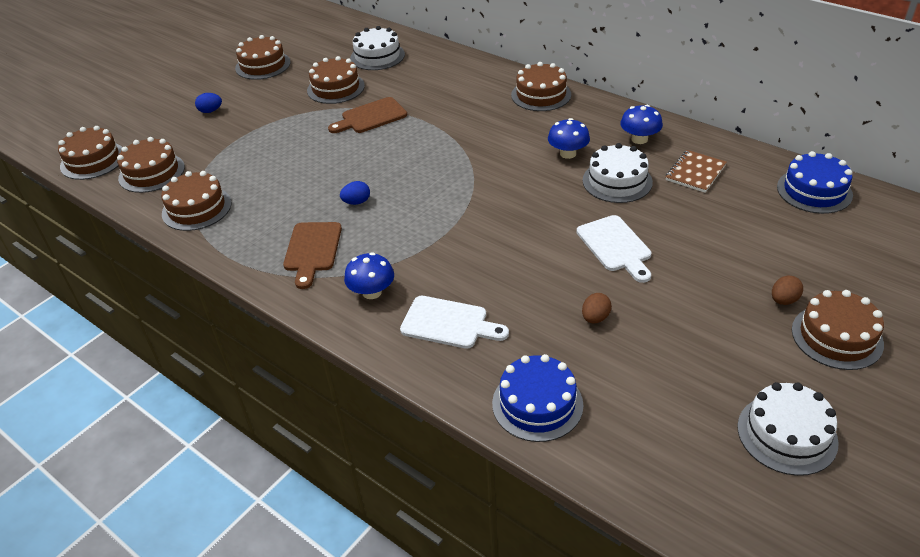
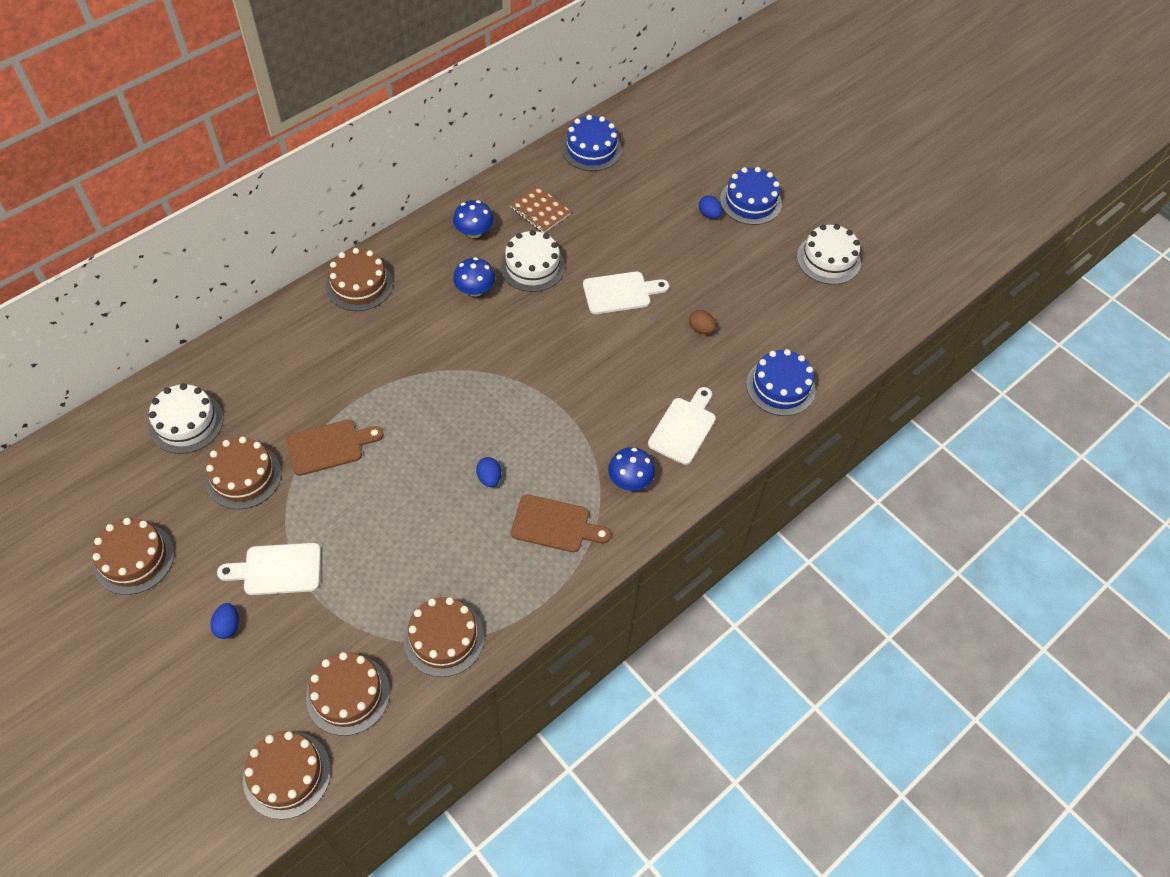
camera: 85 degrees left, 15 degrees up
brown cutting board [328,97,407,133] -> brown cutting board turned 90 degrees counterclockwise [286,420,384,476]
brown egg [772,276,803,305] -> blue egg [699,195,722,219]
brown cake [792,290,884,370] -> blue cake [720,167,782,225]
none -> white cutting board [217,543,321,595]

